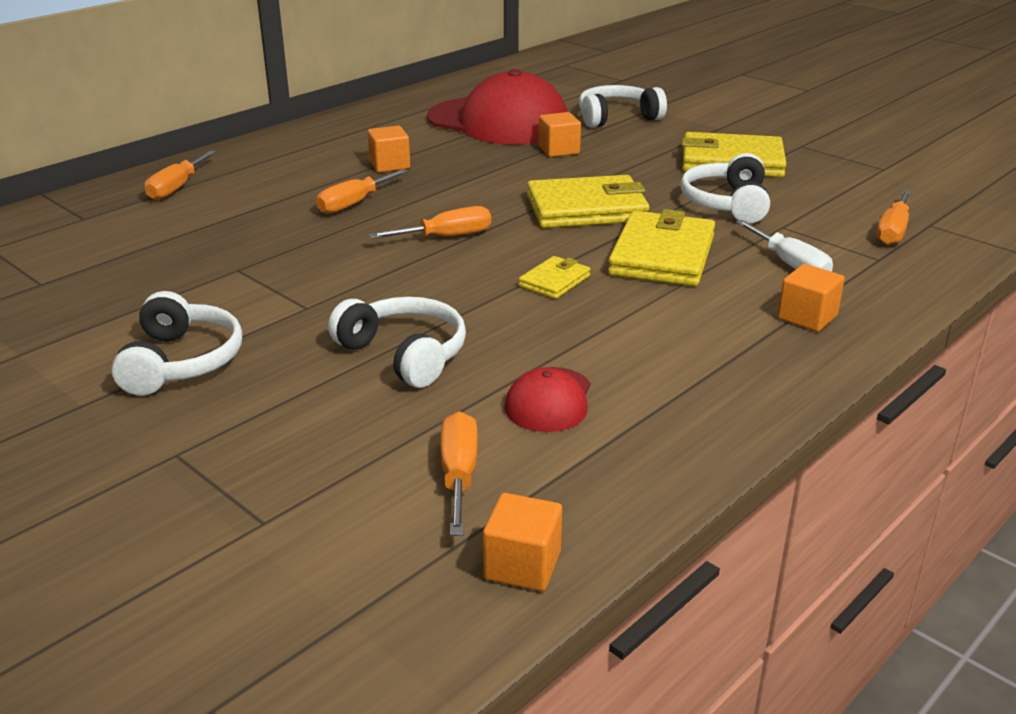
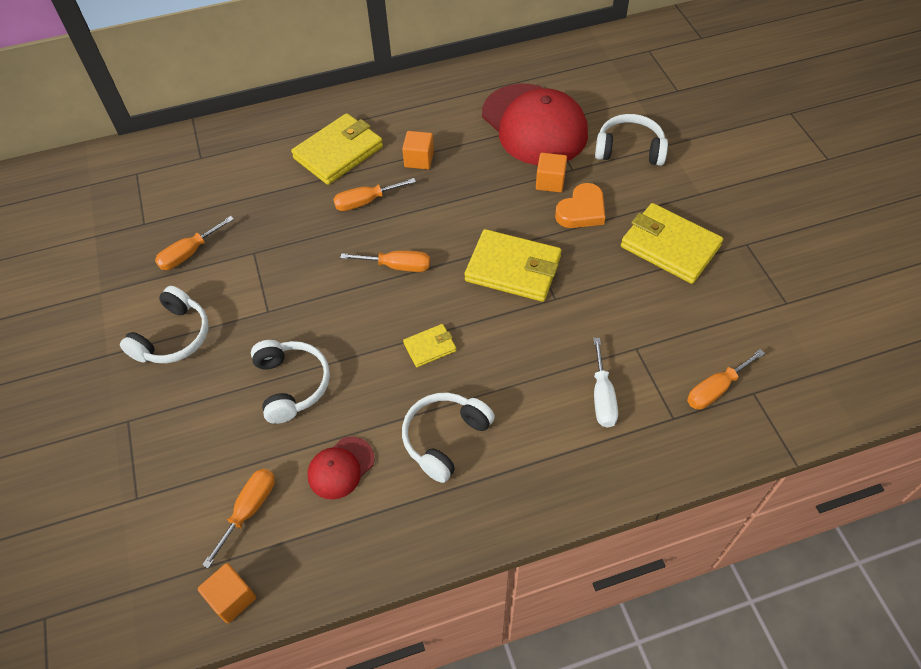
camera: 30 degrees right, 25 degrees up
orange screwdriver [144,150,216,200] -> orange screwdriver moved to [155,216,234,270]
yellow wallet [608,209,715,286] -> yellow wallet moved to [291,113,383,185]
white headphones [681,153,770,223] -> white headphones moved to [402,393,495,483]
orange cube [778,264,845,332] -> none
none -> orange heart [555,183,605,228]

